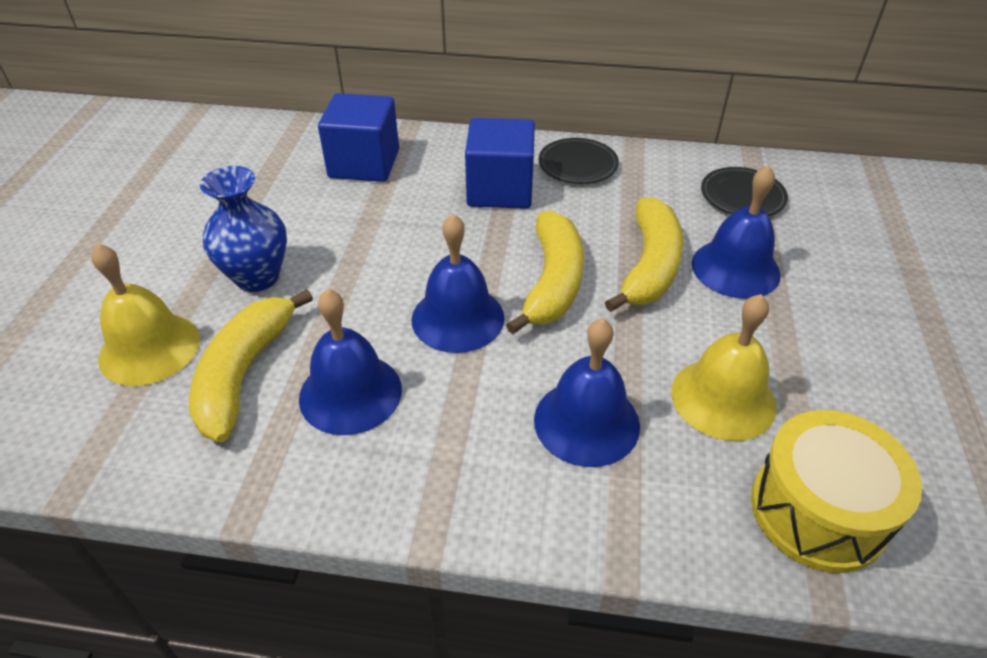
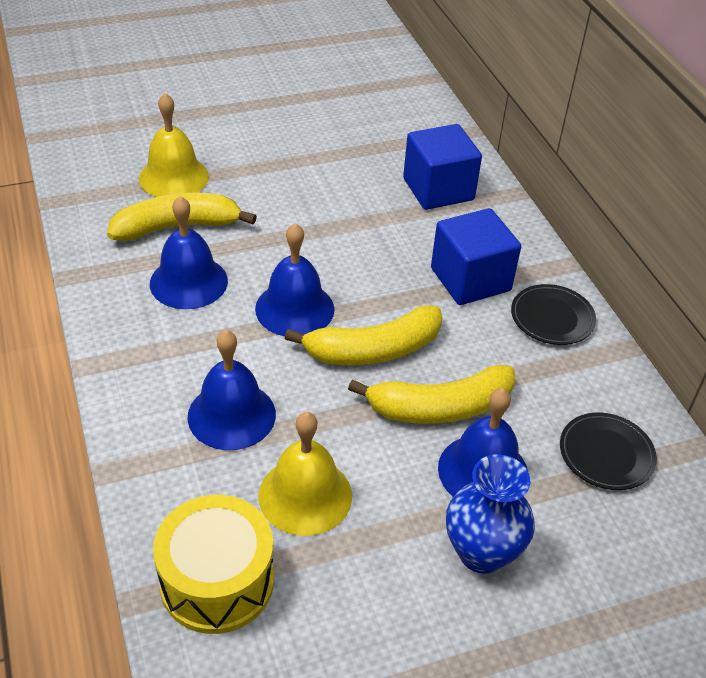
camera: 60 degrees right, 0 degrees up
blue vase [200,166,287,292] -> blue vase moved to [446,454,535,574]

